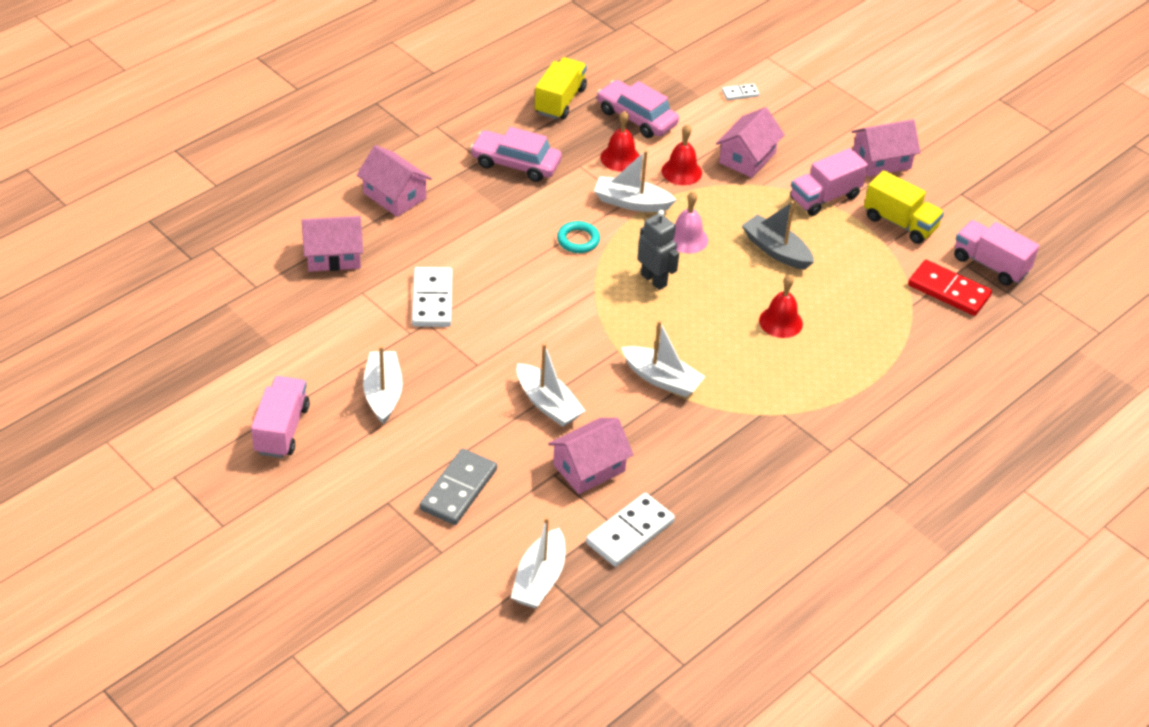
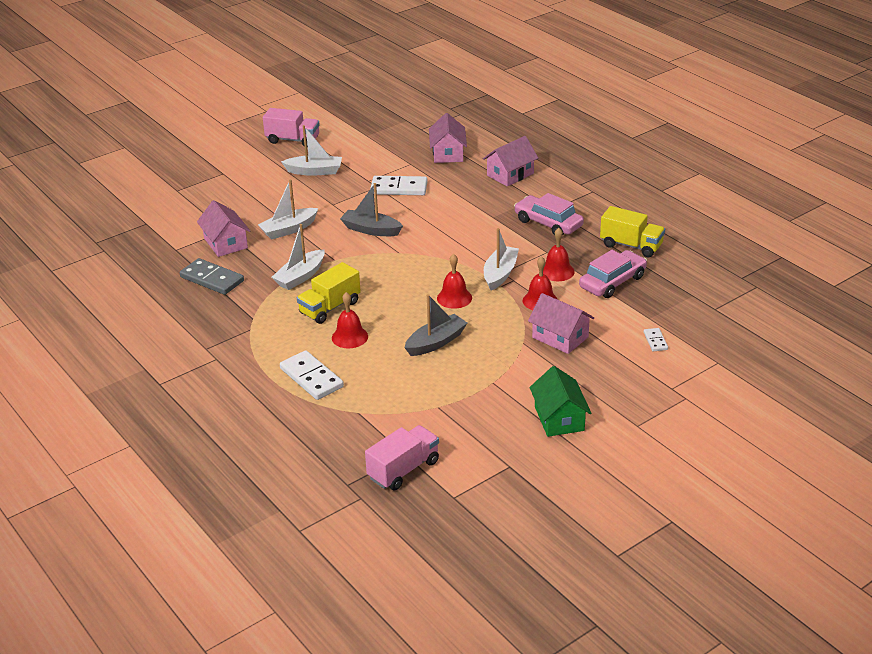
camera: 100 degrees right, 10 degrees down
grey domino [420,448,497,525] -> grey domino moved to [180,258,244,295]
pink car [470,127,562,182] -> pink car turned 75 degrees counterclockwise [514,193,584,236]
white boat [511,517,565,609] -> none
turquoise ring [557,221,600,253] -> none
white domino [586,493,675,567] -> white domino moved to [280,350,344,400]
grey robot [638,210,679,290] -> none
pink bell [673,191,708,254] -> red bell [437,254,472,309]
pink truck [790,148,868,216] -> none
pink house [851,119,921,177] -> green house [530,366,591,437]
yellow truck [864,170,944,244] -> yellow truck moved to [297,262,361,324]
red domino [908,260,992,316] -> none
none -> grey boat [340,183,403,236]

